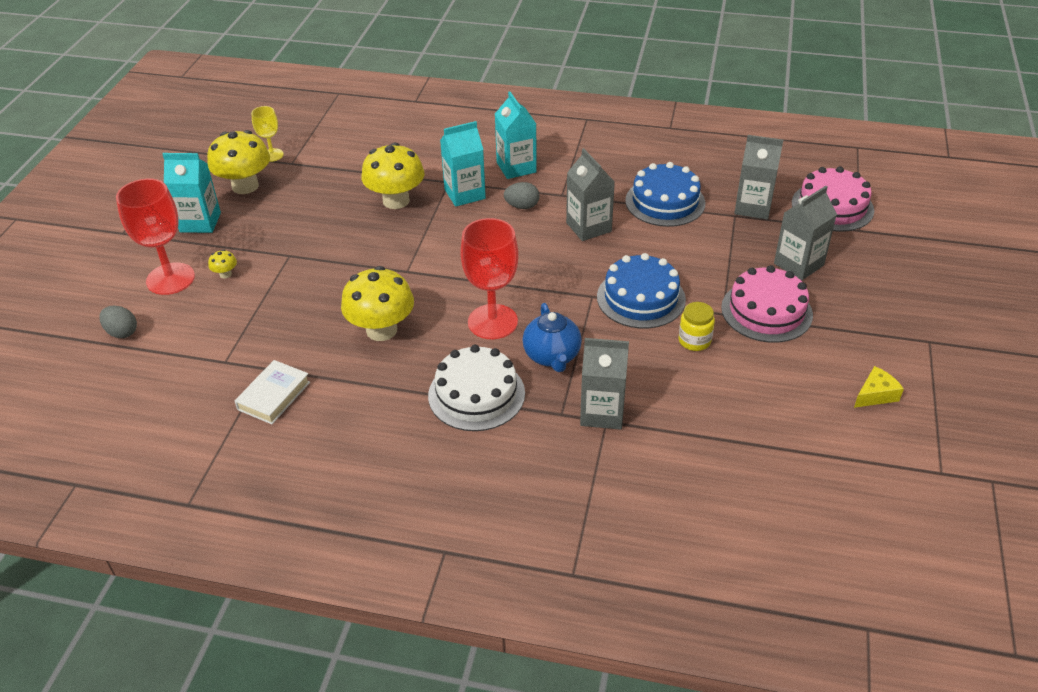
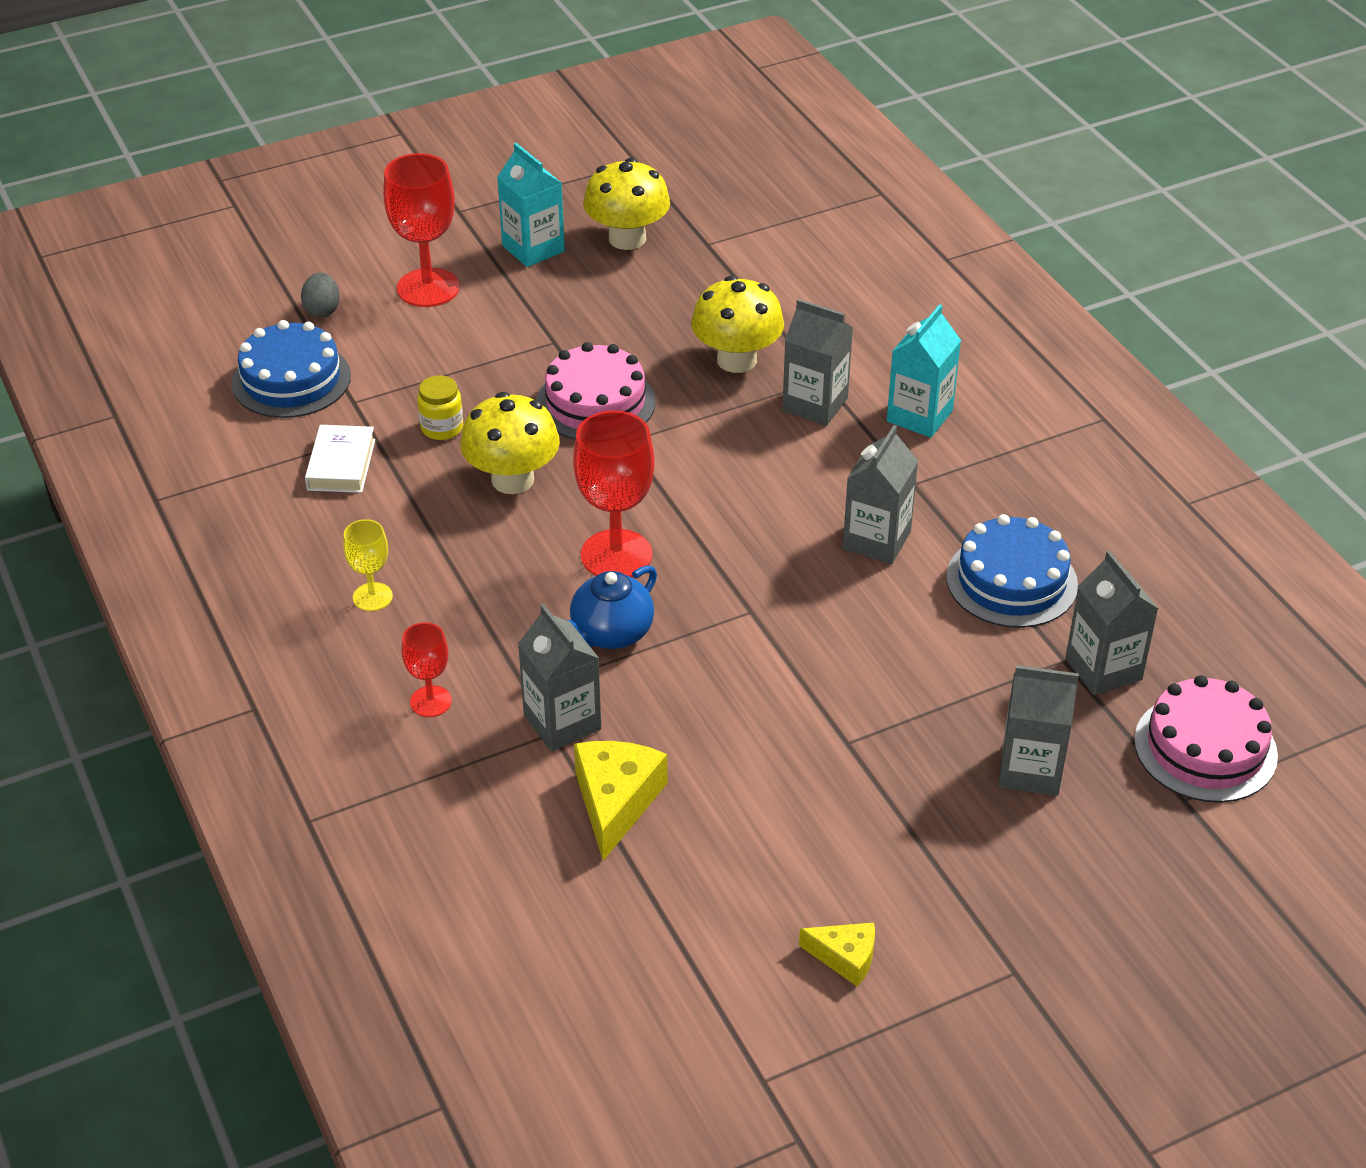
camera: 50 degrees right, 0 degrees up
yellow mushroom [208,249,237,278] -> none
white book [235,360,310,424] -> white book turned 75 degrees counterclockwise [305,425,375,493]
yellow goblet [251,106,284,162] -> yellow goblet moved to [343,519,393,611]
white cake [428,345,525,431] -> none
turquoise carton [440,121,486,207] -> grey carton [782,299,853,426]
grey egg [504,182,540,209] -> none
blue cake [597,253,686,329] -> blue cake moved to [232,320,351,418]
yellow jar [679,302,715,351] -> yellow jar moved to [417,375,463,440]
pink cake [721,265,813,343] -> pink cake moved to [536,342,656,440]
none -> red goblet [401,622,452,717]
none -> yellow cheese [574,741,667,861]

